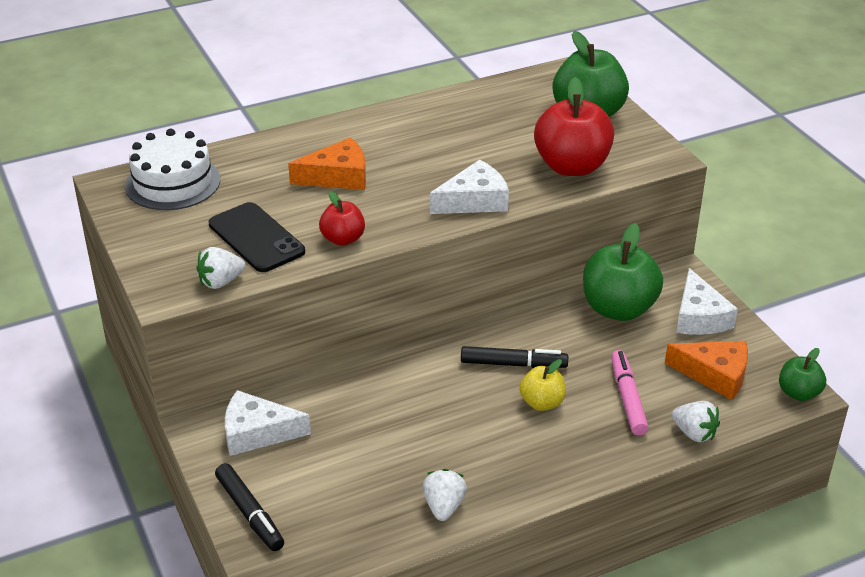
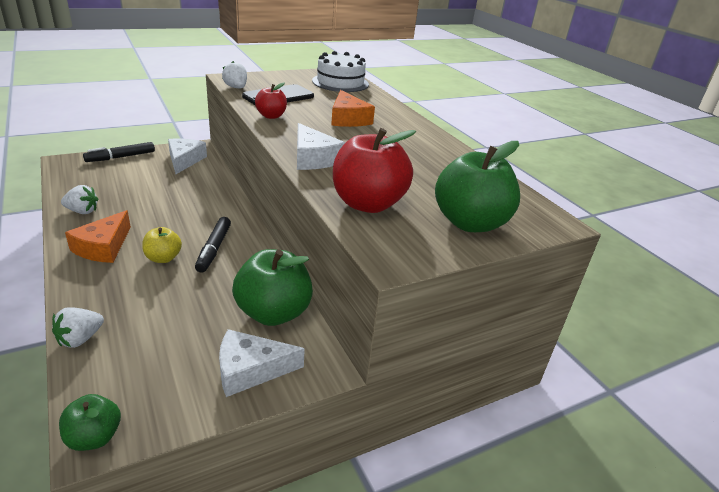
camera: 85 degrees right, 5 degrees down
pink marker [611,350,649,435] -> none
orange cheese [665,341,748,400] -> orange cheese moved to [65,210,131,263]

